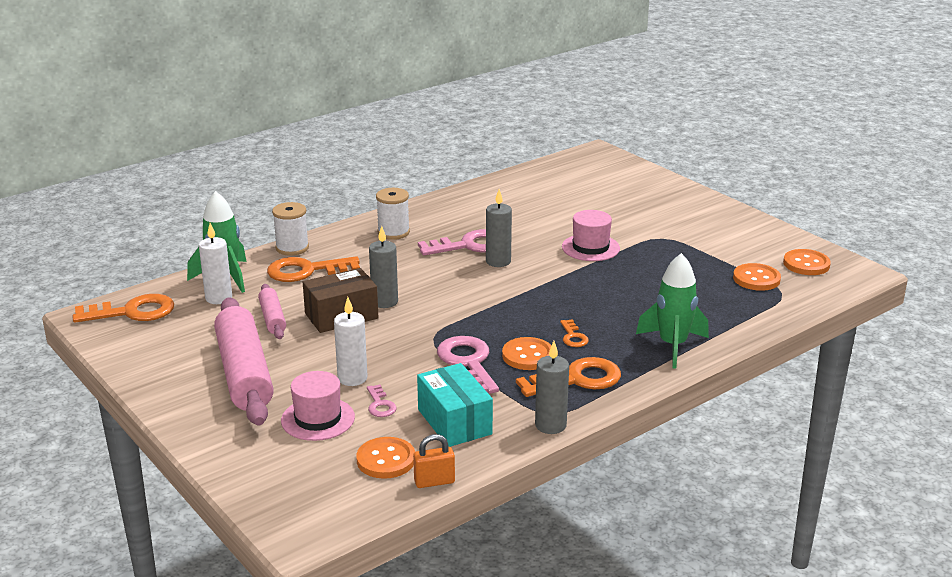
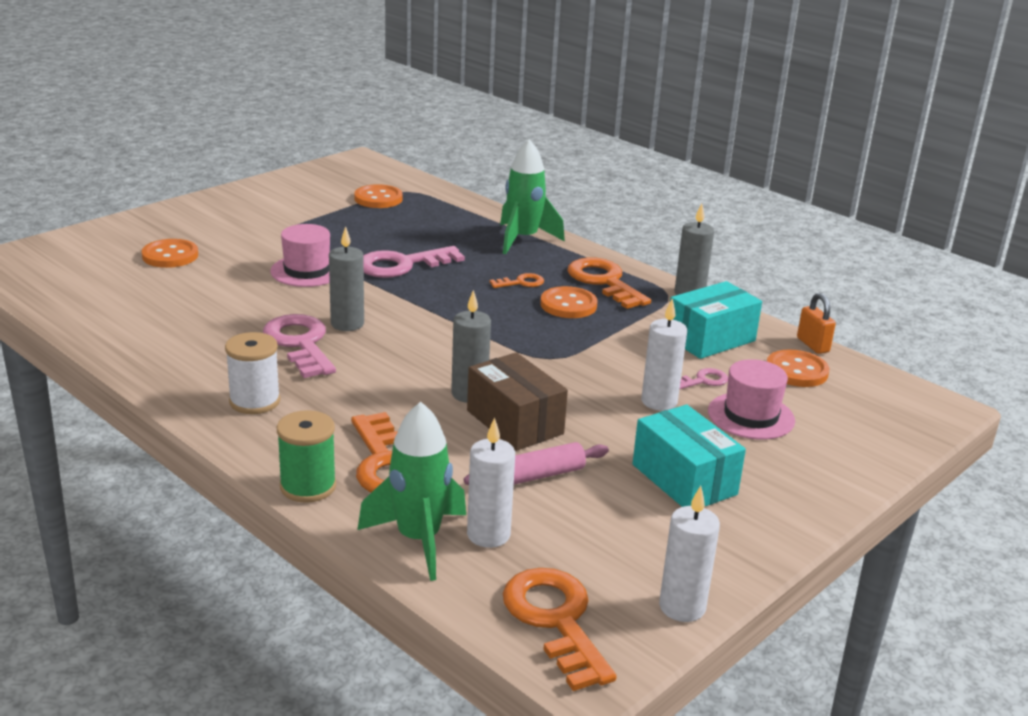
camera: 100 degrees left, 0 degrees up
pink rolling pin [214,297,274,425] -> turquoise box [633,405,746,507]
white spool [272,202,309,255] -> green spool [277,410,336,503]
pink key [437,336,499,394] -> pink key moved to [363,246,465,278]
orange button [783,249,831,275] -> orange button moved to [142,239,198,268]
none -> white candle [659,486,720,622]

